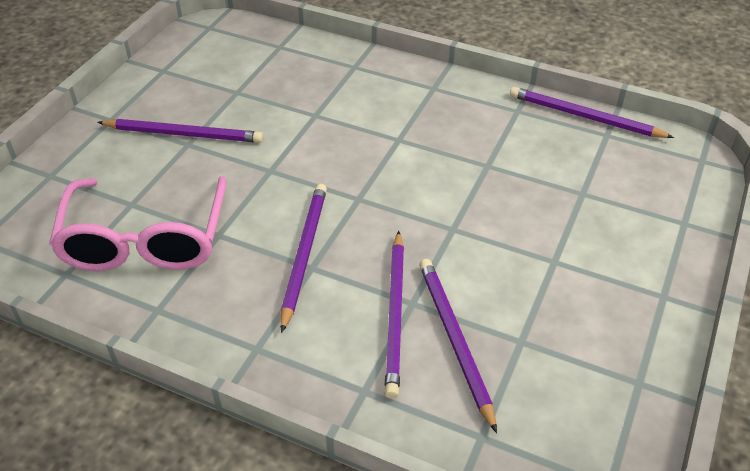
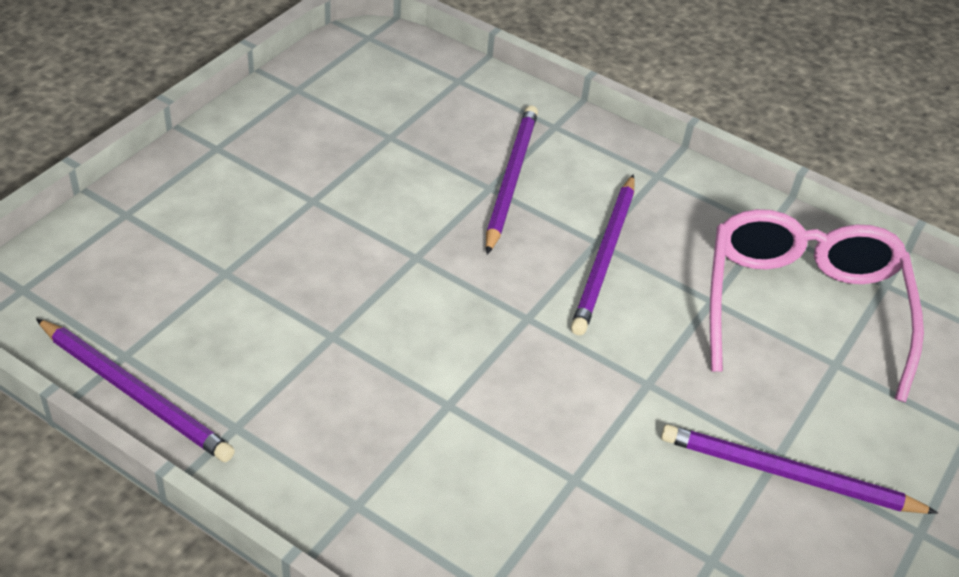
camera: 175 degrees left, 0 degrees up
purple pencil [419,259,497,433] -> none

